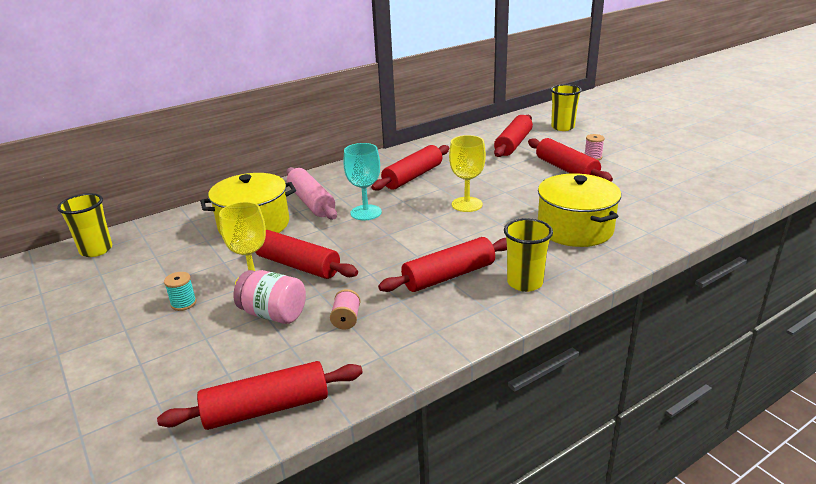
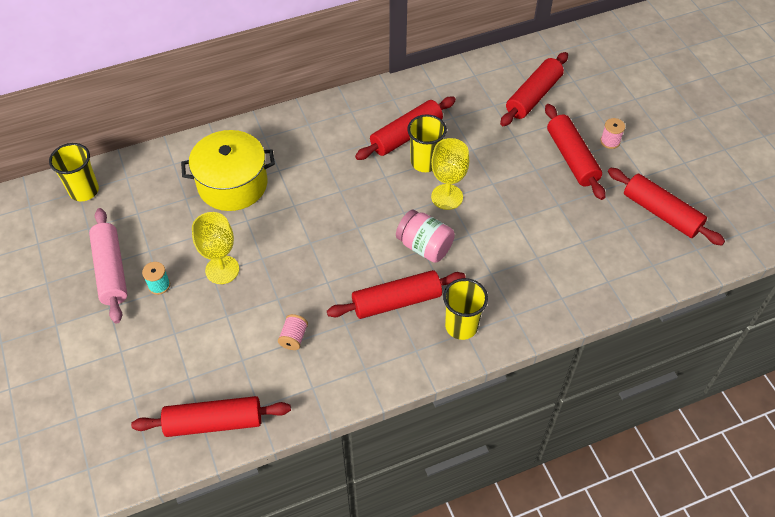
camera: 10 degrees right, 25 degrees up
pink jar [233,270,306,324] -> pink jar moved to [396,210,455,263]
red rolling pin [255,230,358,279] -> red rolling pin moved to [608,168,725,246]
pink rolling pin [287,167,337,220] -> pink rolling pin moved to [89,208,127,324]
turquoise goblet [343,143,382,220] -> none
yellow pot [538,174,621,247] -> none
yellow cup [550,84,582,131] -> yellow cup moved to [407,114,447,172]

